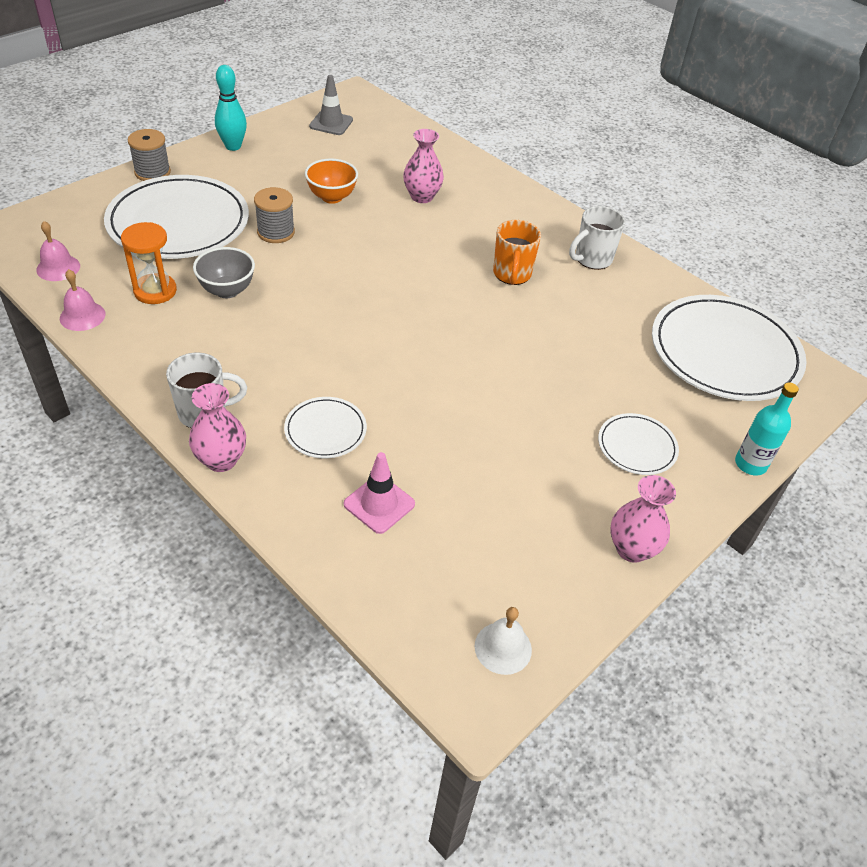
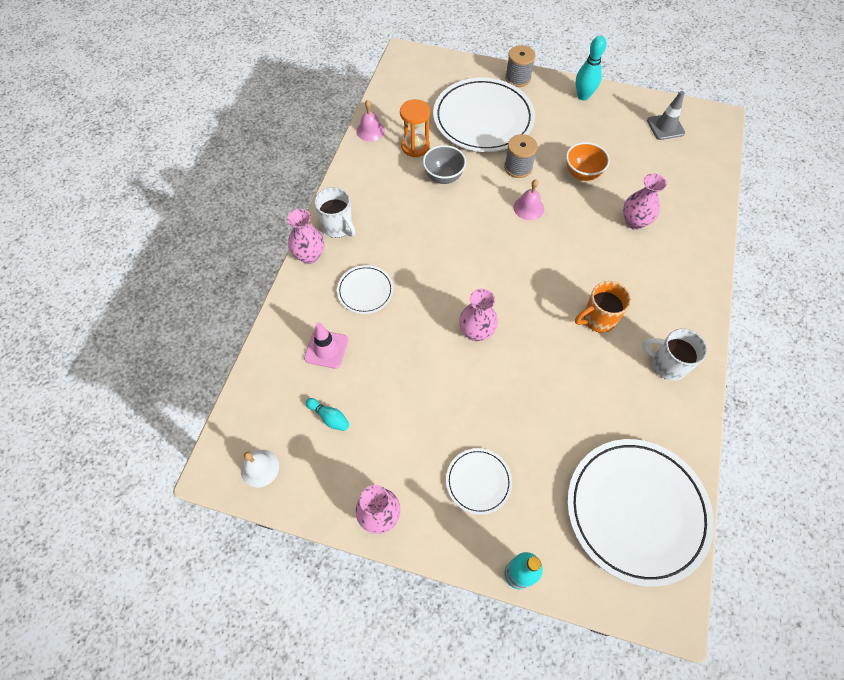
camera: 65 degrees right, 15 degrees up
pink bell [36,221,80,281] -> pink bell moved to [514,179,544,220]
none -> turquoise bowling pin [306,398,349,431]
none -> pink vase [459,289,498,341]

